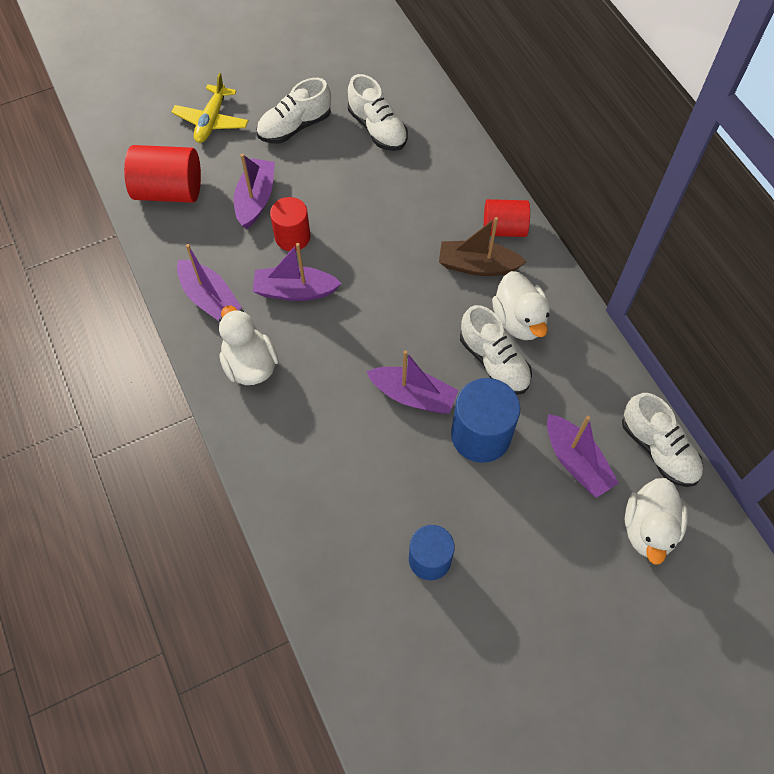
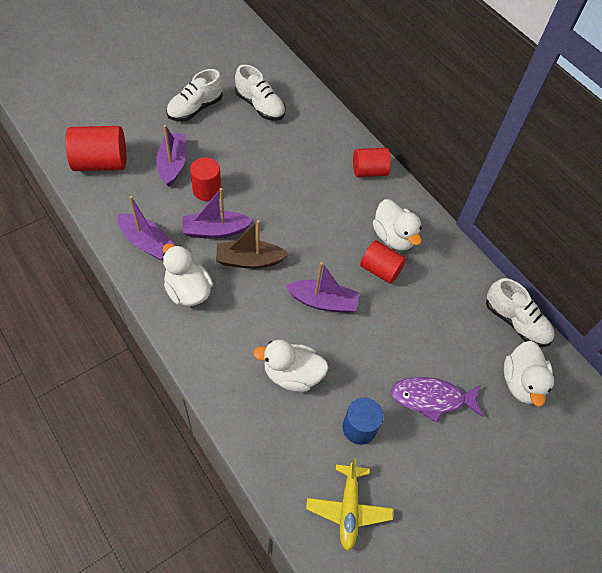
camera: 15 degrees left, 5 degrees down
yellow plane [172,73,248,143] -> yellow plane moved to [306,458,393,551]
brown boat [439,217,526,276] -> brown boat moved to [216,220,289,269]
blue cylinder [451,378,520,463] -> none
white shoe [460,305,532,395] -> red cylinder [360,240,406,284]
purple boat [547,414,619,498] -> none
none -> white duck [253,340,328,392]
none -> purple fish [391,377,483,423]

